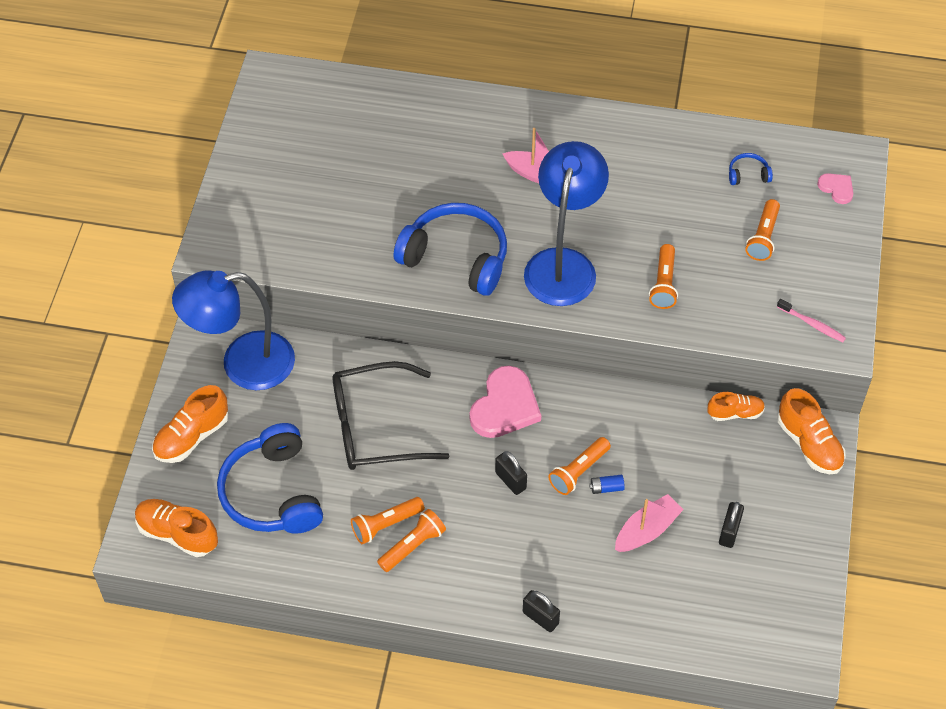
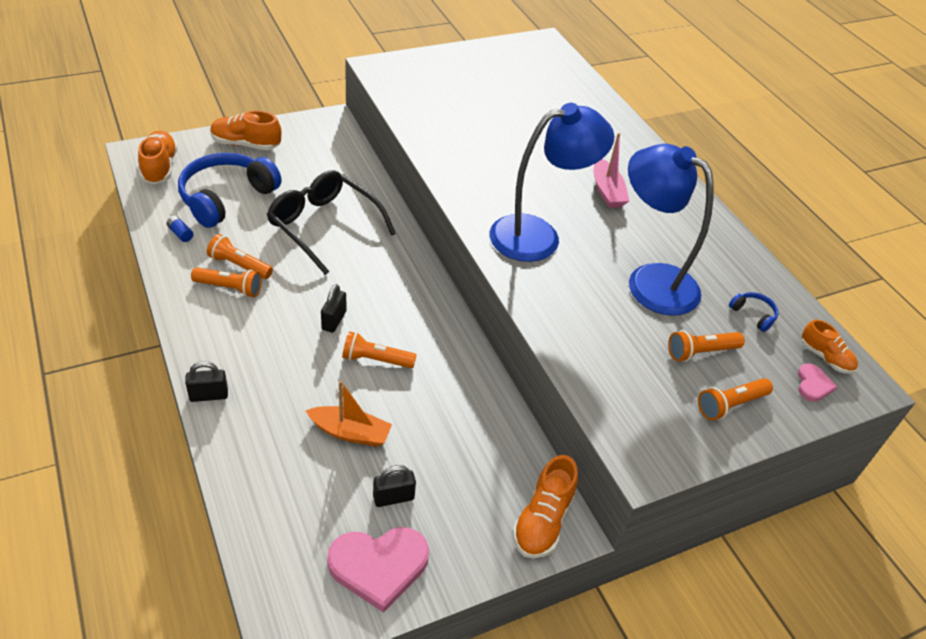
camera: 50 degrees right, 10 degrees down
blue lamp [172,270,295,390] -> blue lamp moved to [628,144,714,316]
blue headphones [394,203,507,296] -> none
pink heart [470,366,541,438] -> pink heart moved to [327,527,429,613]
black padlock [523,590,560,632] -> black padlock turned 75 degrees clockwise [185,361,228,402]
blue battery [589,475,625,494] -> blue battery moved to [167,216,193,242]
pink boat [615,494,684,552] -> orange boat [305,381,392,447]
orange flashlight [649,244,678,309] -> orange flashlight moved to [698,378,773,420]
orange shoe [707,392,765,421] -> orange shoe moved to [802,320,858,374]
pink toothbrush [777,299,846,342] -> none

